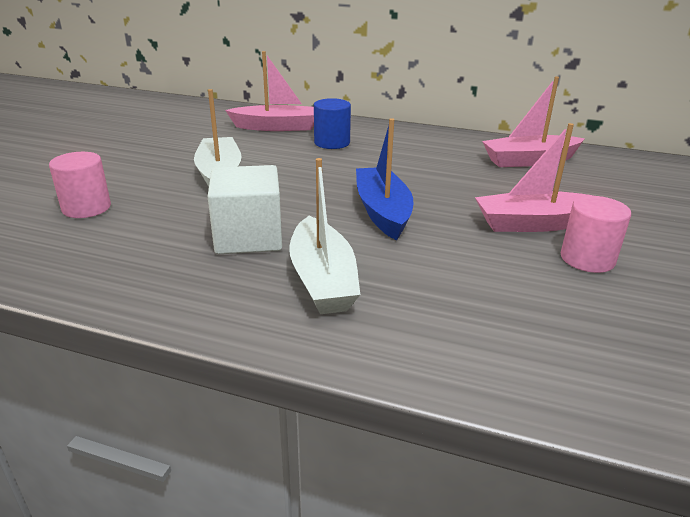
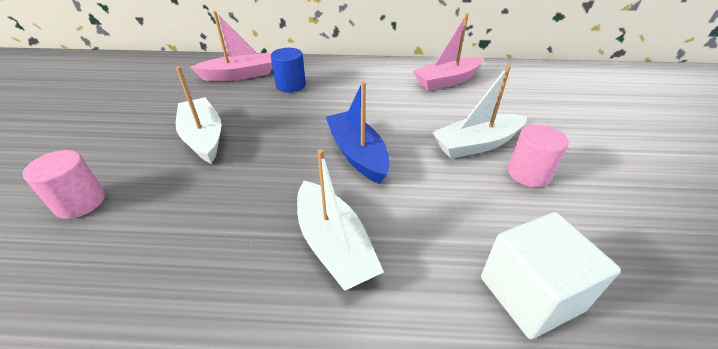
camera: 15 degrees left, 10 degrees up
white cube [207,165,282,254] -> white cube moved to [481,212,621,339]
pink boat [475,123,593,232] -> white boat [432,65,527,159]

